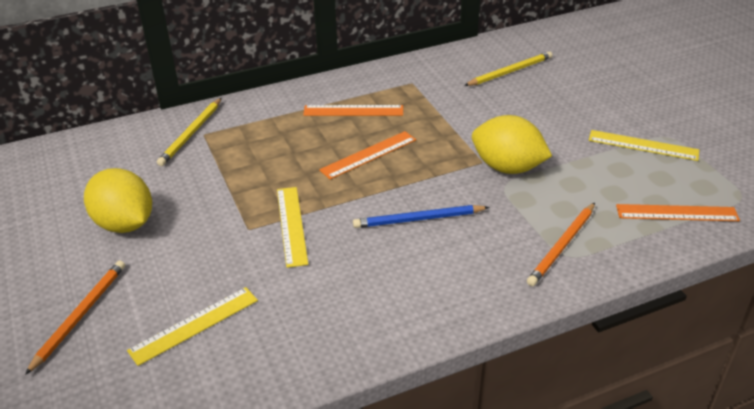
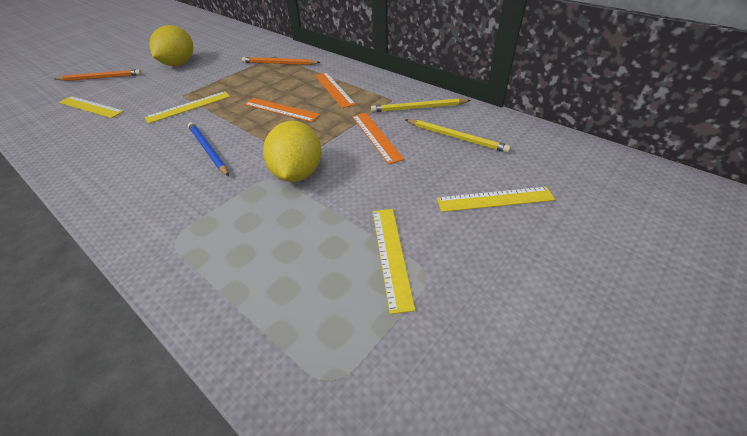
camera: 65 degrees right, 5 degrees up
yellow pencil [157,98,221,166] -> yellow pencil moved to [371,98,471,112]
orange pencil [527,203,595,286] -> orange pencil moved to [242,57,321,65]
orange ruler [616,204,740,221] -> orange ruler moved to [352,113,405,164]
none -> yellow ruler [437,187,555,212]

